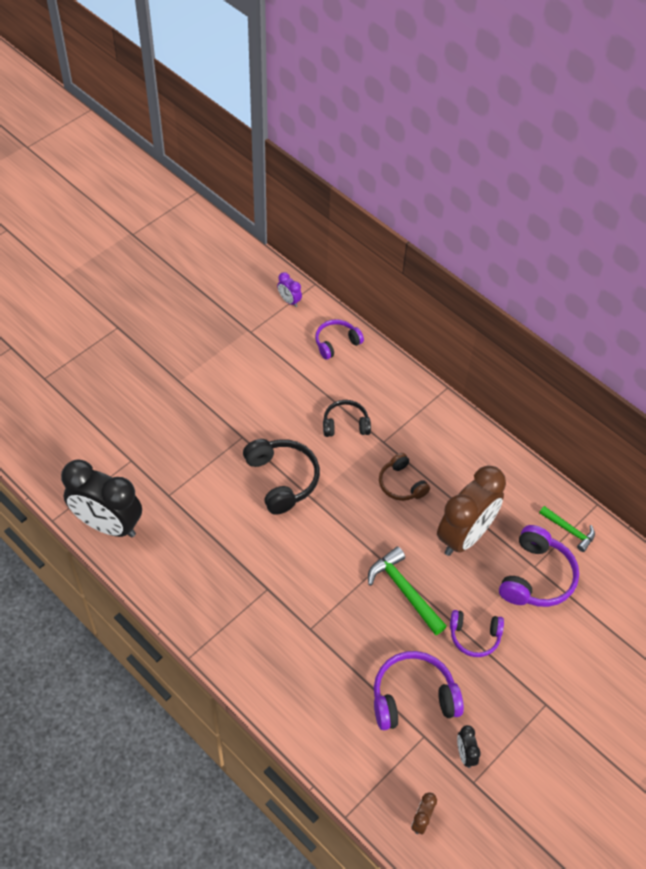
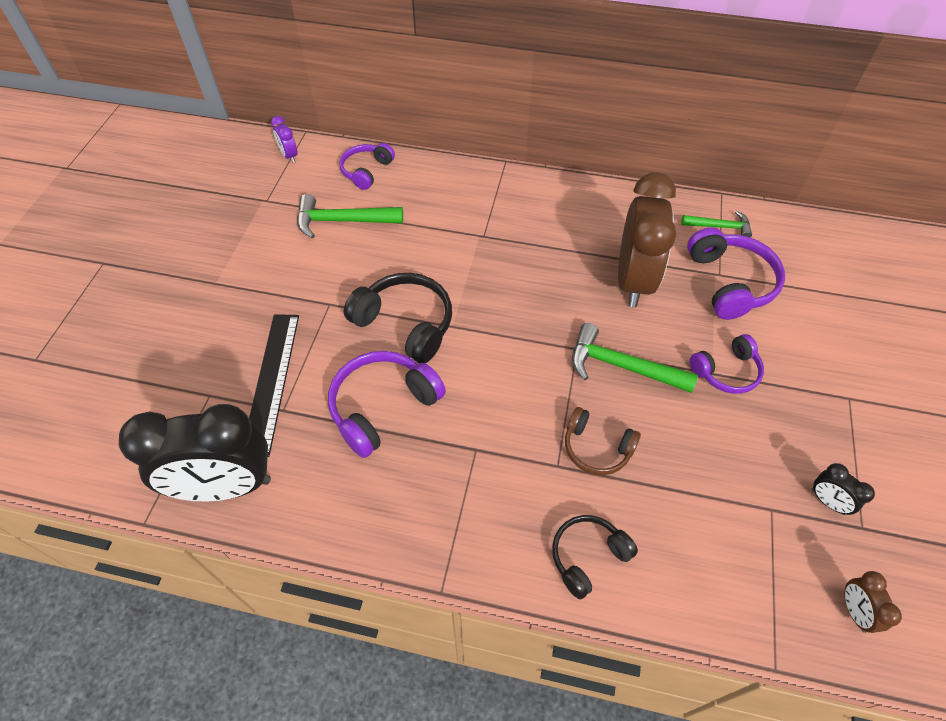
camera: 30 degrees left, 0 degrees up
purple clock [277,272,302,307] -> purple clock turned 45 degrees clockwise [271,116,298,163]
black headphones [323,400,371,437] -> black headphones moved to [552,515,638,599]
purple headphones [374,651,464,730] -> purple headphones moved to [328,351,446,458]
brown headphones [379,453,430,501] -> brown headphones moved to [565,407,641,475]
none -> black ruler [249,314,299,457]
none -> green hammer [297,194,403,239]

